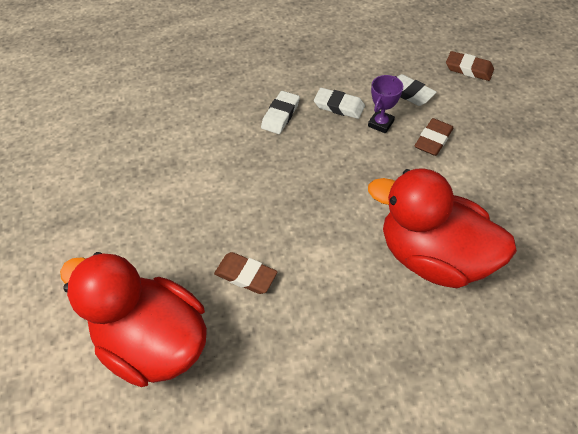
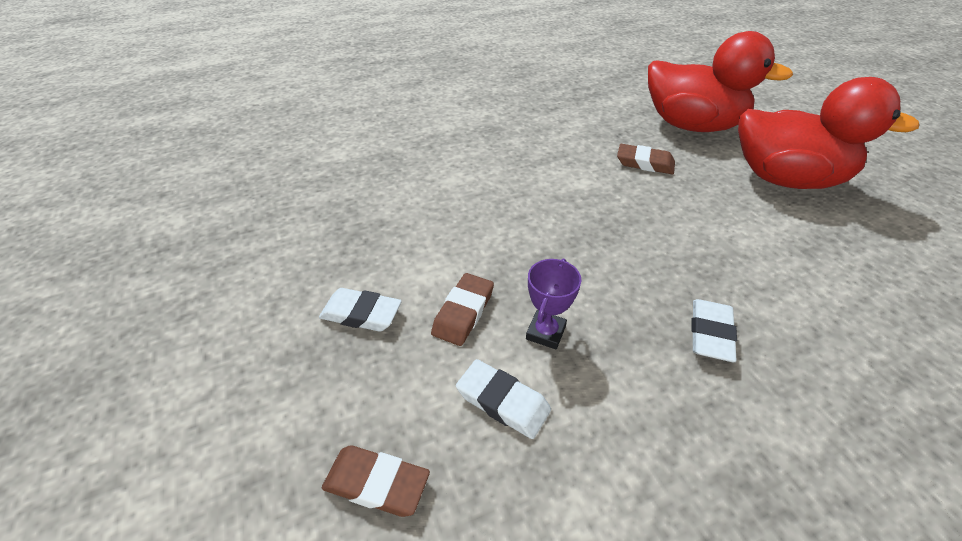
camera: 170 degrees right, 10 degrees down
white eraser [314,88,365,119] -> white eraser moved to [319,288,402,332]
red duck [368,169,517,288] -> red duck moved to [738,77,920,189]

